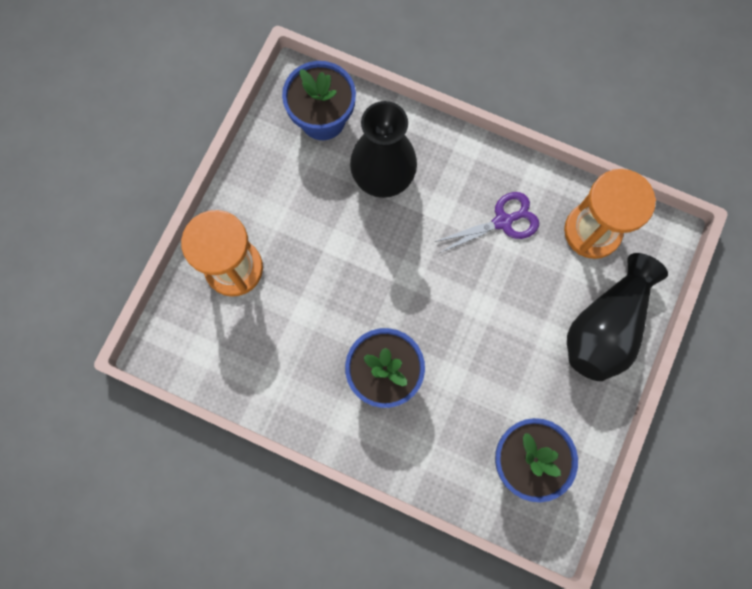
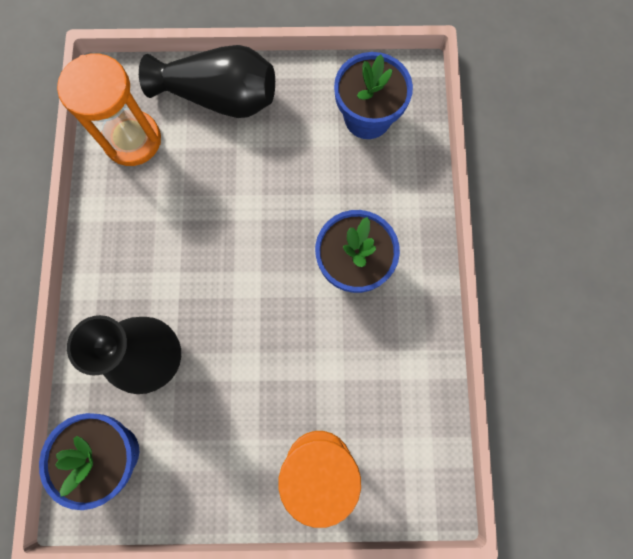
camera: 115 degrees left, 0 degrees up
purple scissors [434,192,539,253] -> none

